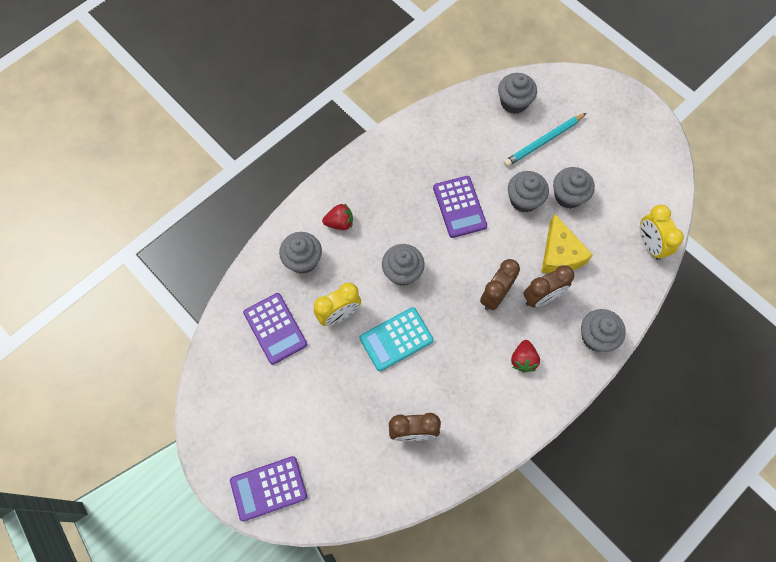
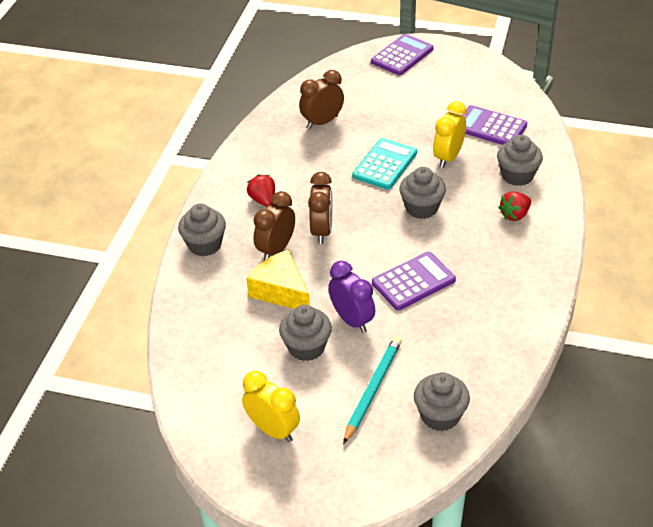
camera: 150 degrees right, 25 degrees down
purple calculator [433,176,487,238] -> purple calculator turned 105 degrees clockwise [372,252,456,310]
grey cupcake [508,171,549,213] -> purple clock [328,261,375,333]
yellow clock [640,205,684,260] -> yellow clock moved to [242,371,300,442]

